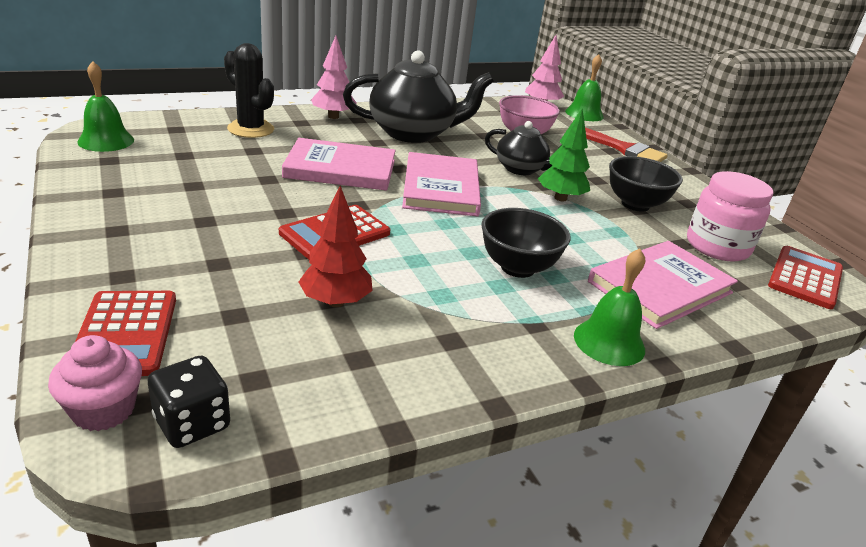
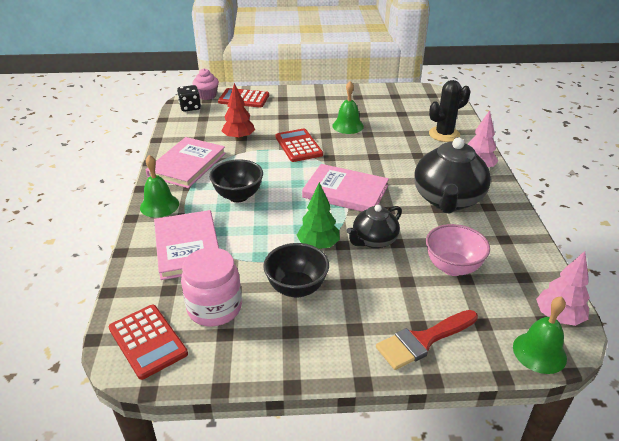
camera: 115 degrees right, 5 degrees up
green bell [77,61,134,152] -> green bell moved to [332,81,364,134]
pink book [282,138,396,191] -> pink book moved to [146,137,226,188]

